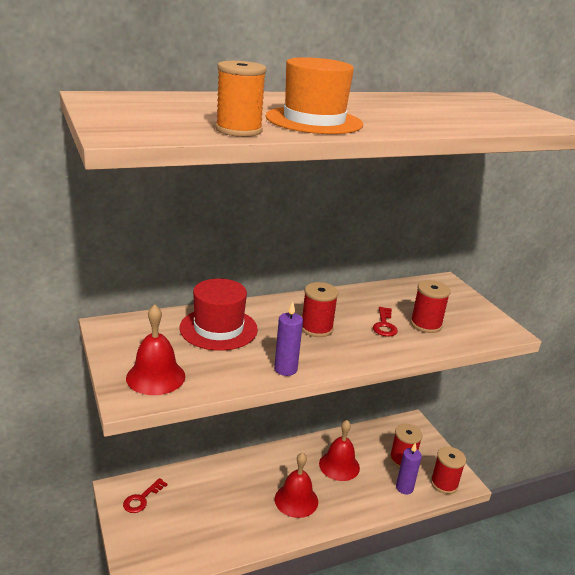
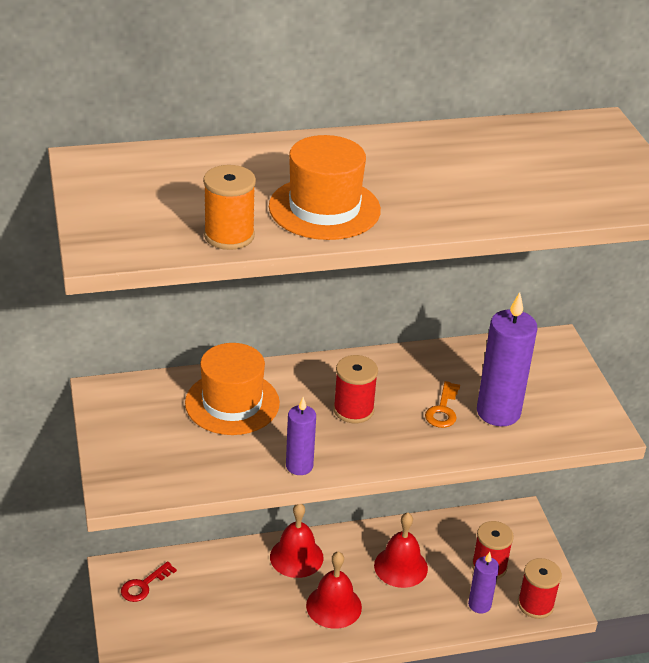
camera: 10 degrees right, 10 degrees up
red bell [126,304,185,395] -> red bell moved to [270,504,324,578]
red hat [179,278,258,351] -> orange hat [185,343,280,435]
red key [373,307,398,336] -> orange key [425,381,460,428]
red spool [410,280,451,333] -> purple candle [477,292,537,426]

